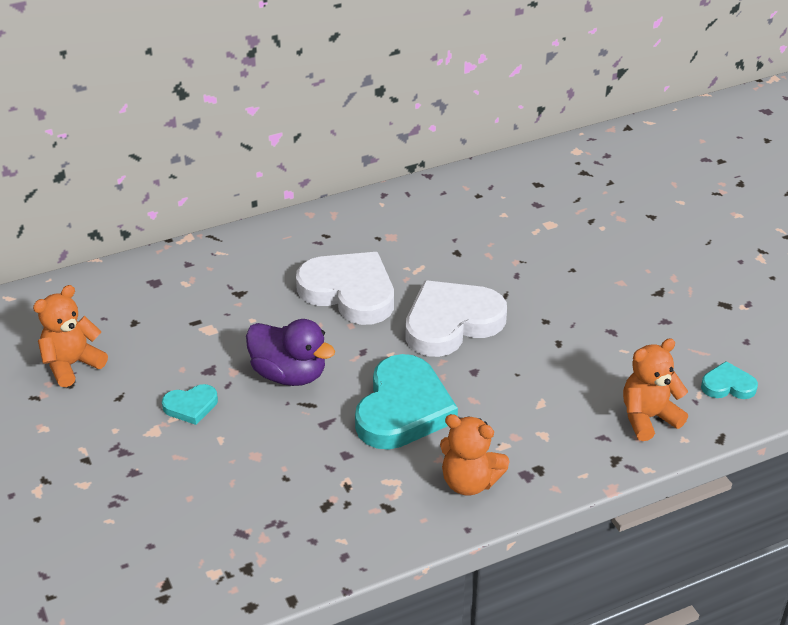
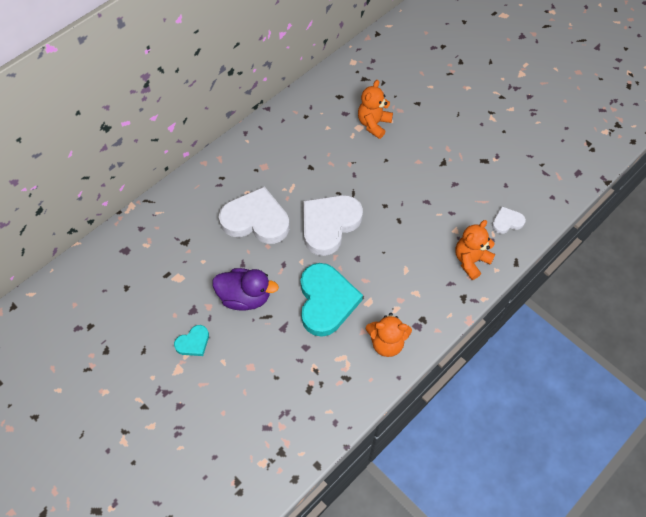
camera: 20 degrees left, 20 degrees up
orange teddy bear [33,285,108,387] -> orange teddy bear moved to [358,80,393,139]
turquoise heart [701,361,758,399] -> white heart [492,206,526,234]

